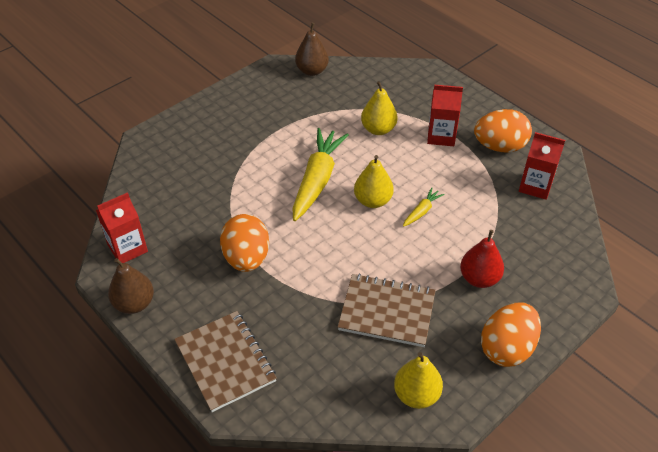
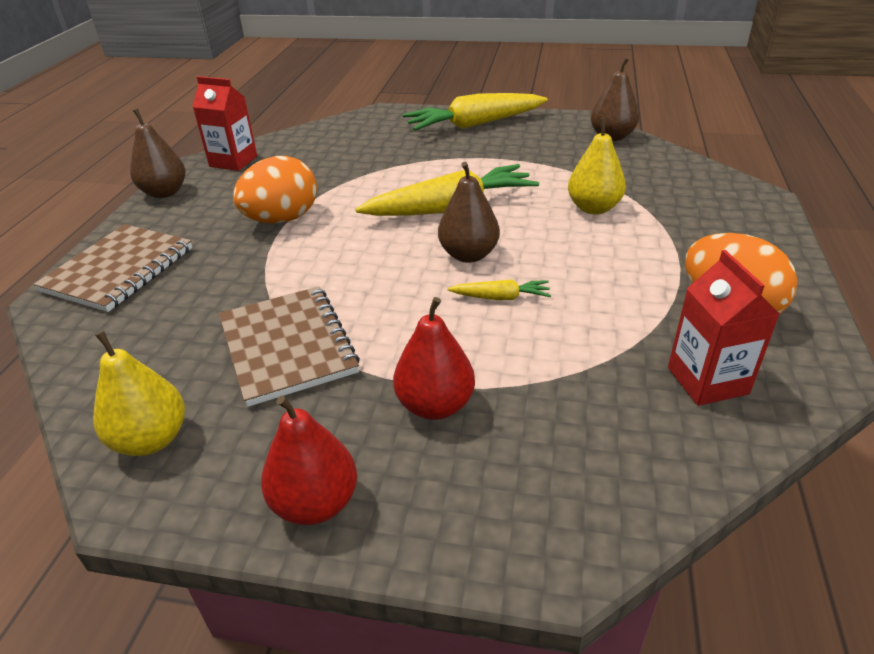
camera: 55 degrees right, 10 degrees down
yellow pear [354,155,394,208] -> brown pear [438,162,500,263]
red carton [427,84,463,146] -> none
orange egg [481,302,541,367] -> red pear [261,396,357,525]
none -> yellow carrot [403,93,548,131]

